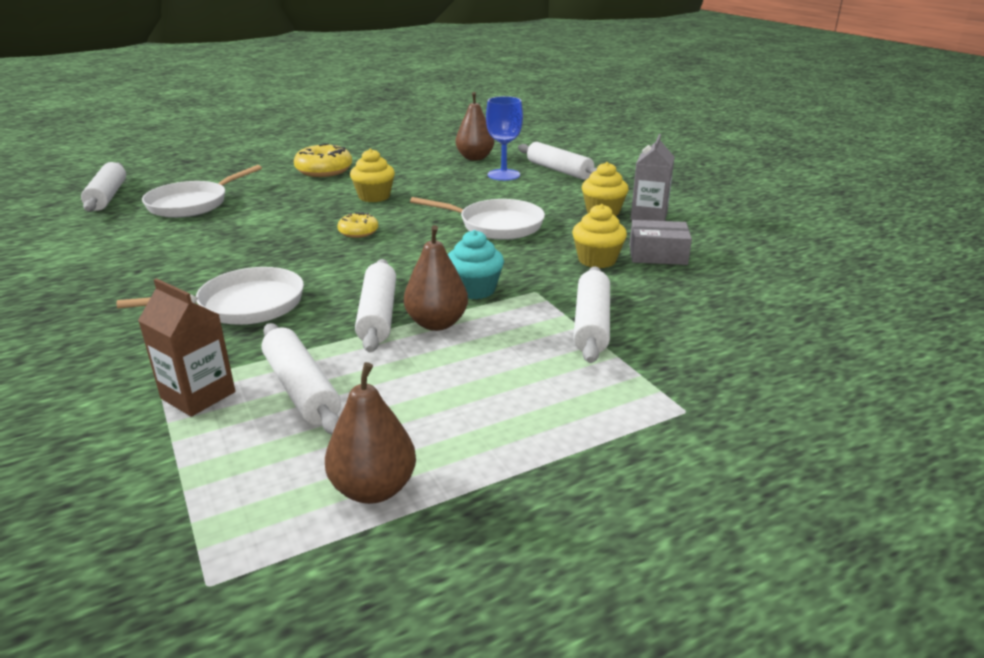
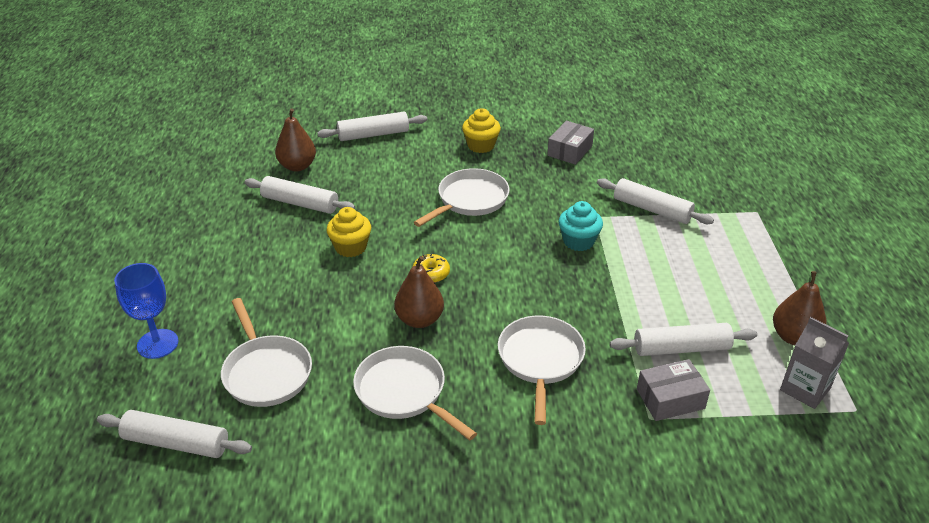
camera: 65 degrees left, 10 degrees up
brown carton [138,278,235,417] -> grey box [637,359,710,421]
yellow donut [294,143,352,177] -> none
white rolling pin [355,259,396,352] -> white rolling pin moved to [245,176,355,214]
brown pear [404,225,468,331] -> brown pear moved to [394,256,444,328]
blue goblet [486,96,523,181] -> blue goblet moved to [114,263,179,359]
yellow cupcake [572,204,627,268] -> none
grey carton [631,134,674,221] -> grey carton moved to [780,317,849,409]
none -> white pan [353,346,477,441]

